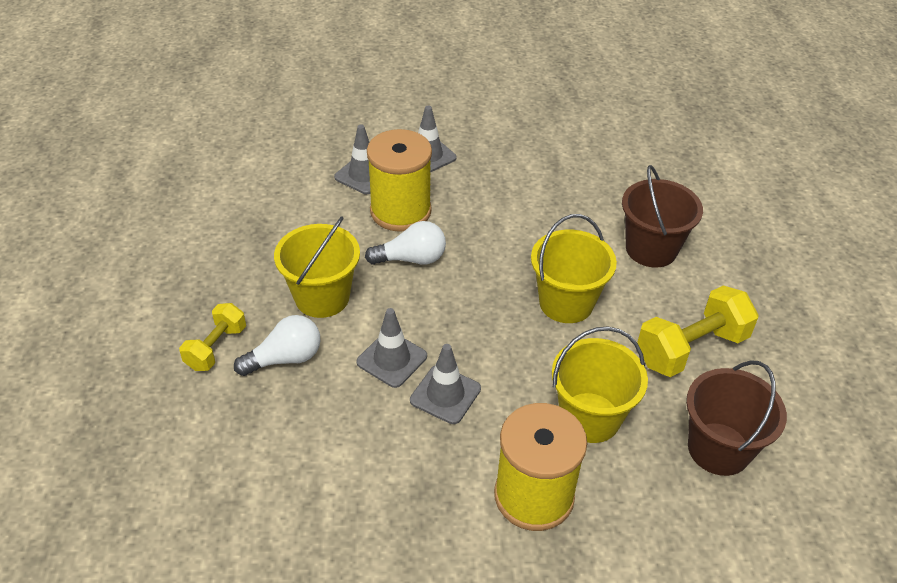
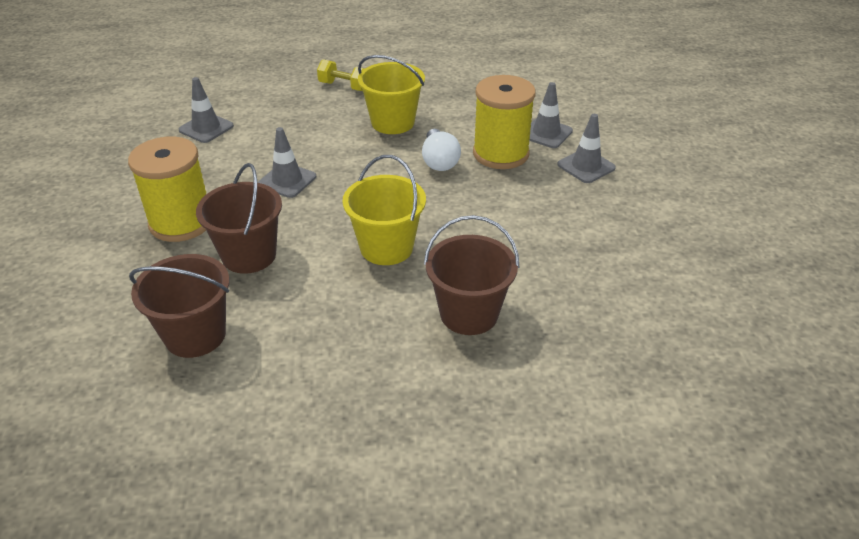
camera: 90 degrees right, 5 degrees down
white light bulb [234,315,320,376] -> none
grey traffic cone [356,308,427,388] -> grey traffic cone moved to [179,77,234,143]
yellow bucket [552,326,648,443] -> brown bucket [196,163,282,274]
yellow dumbbell [637,285,759,377] -> none

